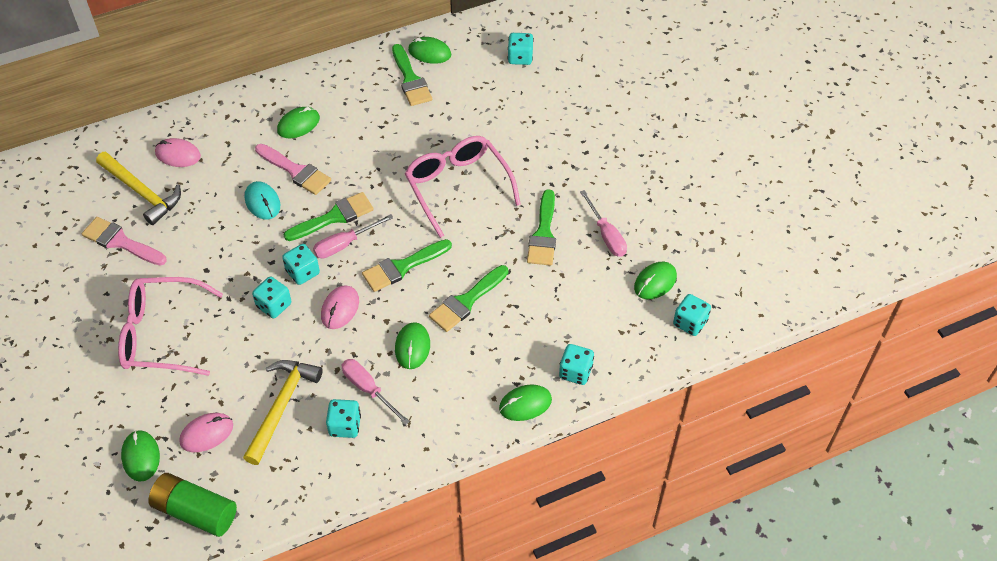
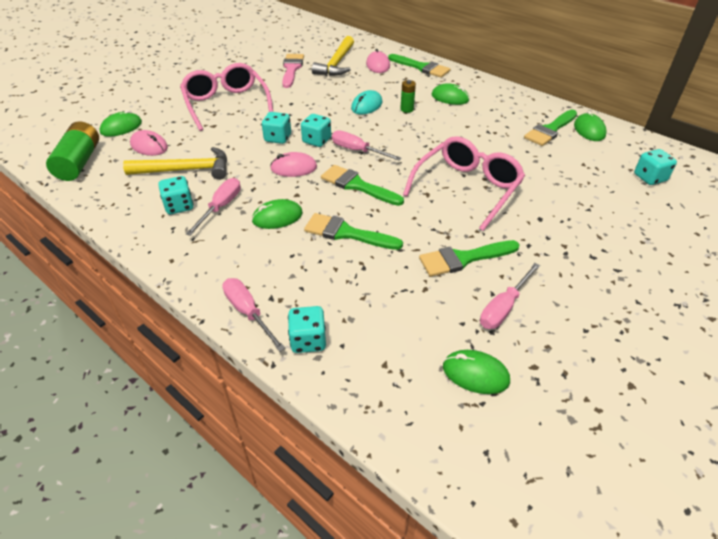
camera: 65 degrees right, 10 degrees down
pink brush [255,144,331,195] -> green battery [400,80,416,113]
green brush [284,192,374,241] -> green brush moved to [388,54,450,78]
green mouse [499,384,552,421] -> pink screwdriver [223,278,286,352]
turquoise dice [673,294,711,336] -> none

